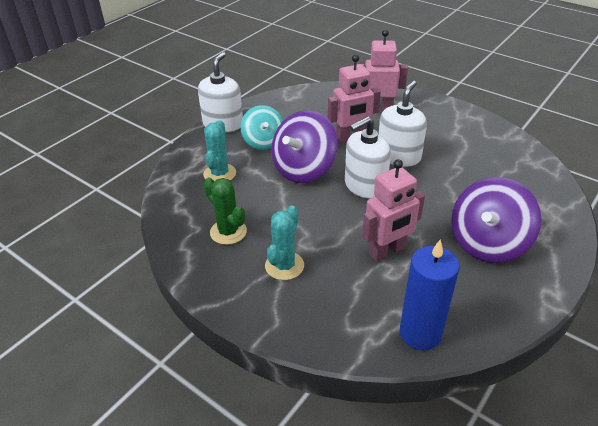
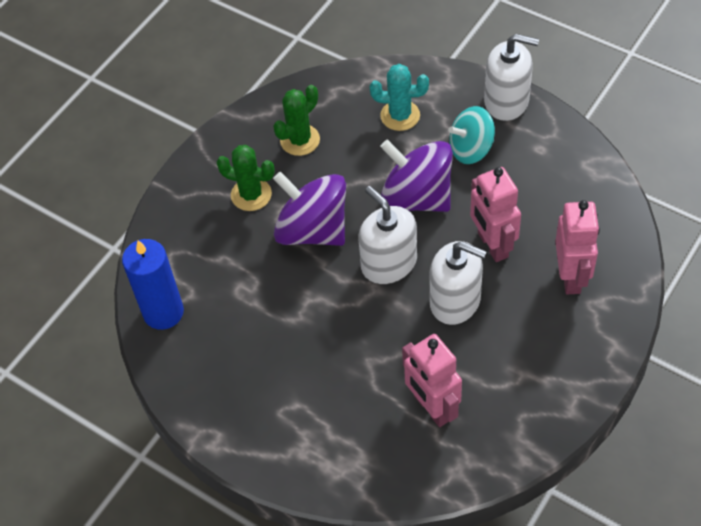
camera: 90 degrees right, 15 degrees up
turquoise cactus [265,206,304,280] -> green cactus [217,145,275,211]
pink robot [362,159,425,262] -> pink robot moved to [402,334,462,427]
purple spinning top [451,177,541,263] -> purple spinning top moved to [273,172,346,246]

